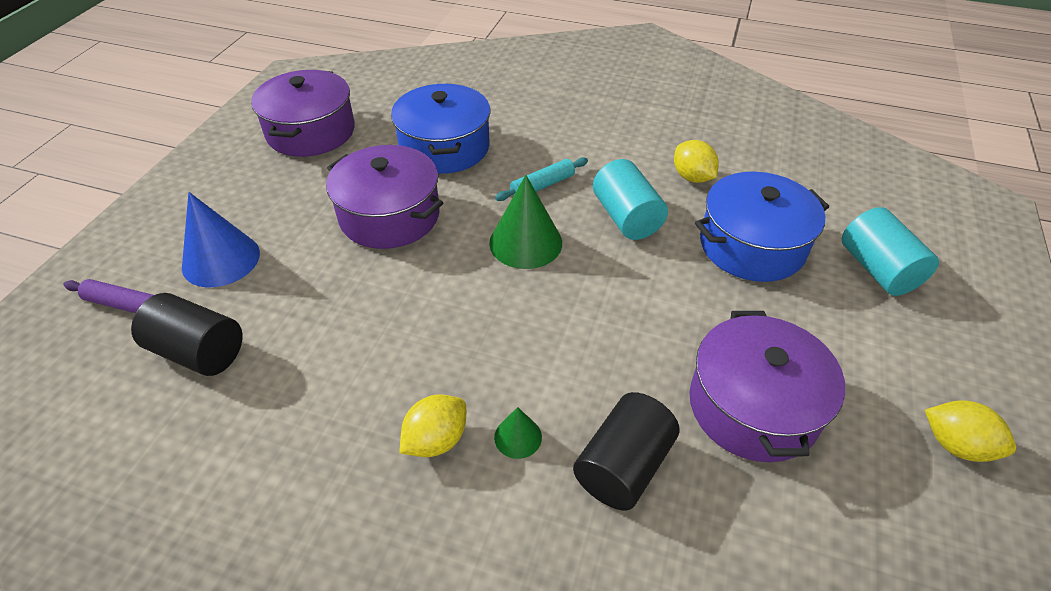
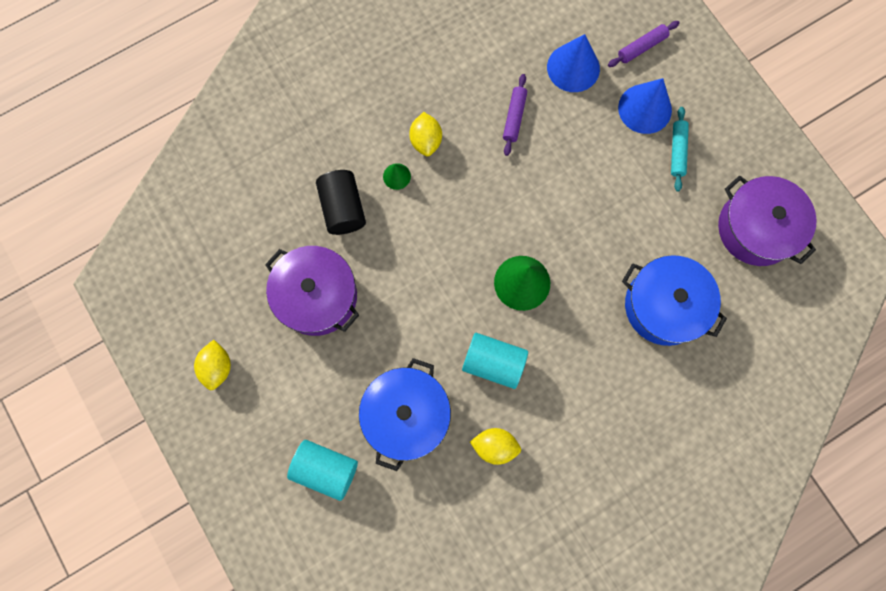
camera: 130 degrees right, 30 degrees up
black cylinder [131,293,242,376] -> blue cone [547,34,600,92]
purple pot [326,145,443,249] -> none
turquoise rolling pin [495,157,588,201] -> turquoise rolling pin moved to [671,107,689,191]
yellow lemon [925,400,1016,462] -> yellow lemon turned 75 degrees counterclockwise [194,340,231,390]
none -> purple rolling pin [503,74,527,156]

